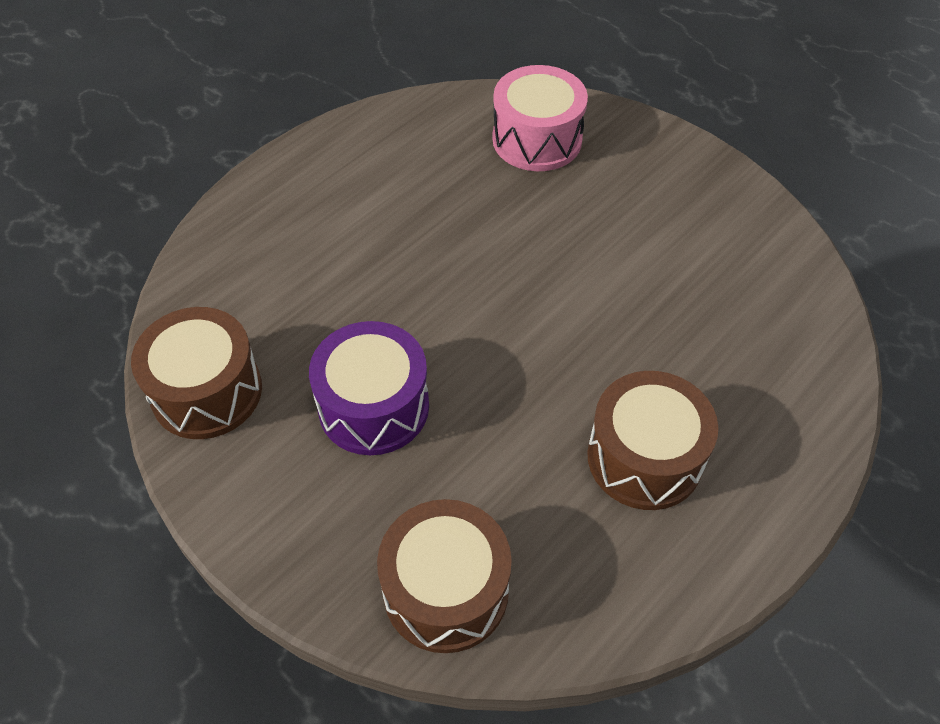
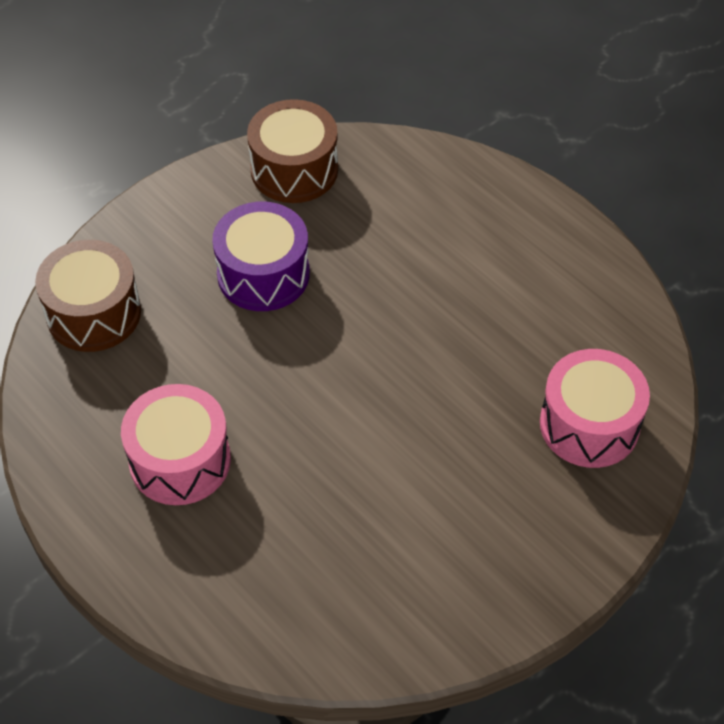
camera: 95 degrees right, 0 degrees up
brown drum [587,371,718,510] -> pink drum [121,384,231,505]

